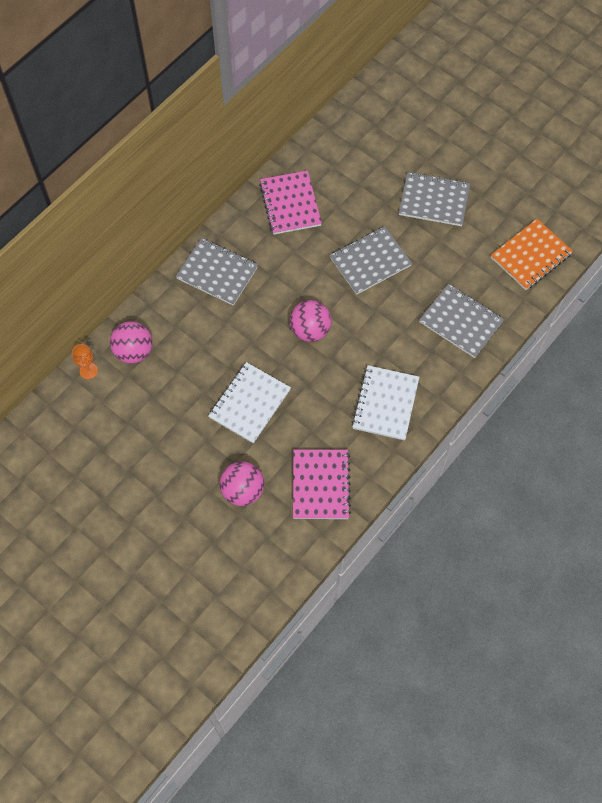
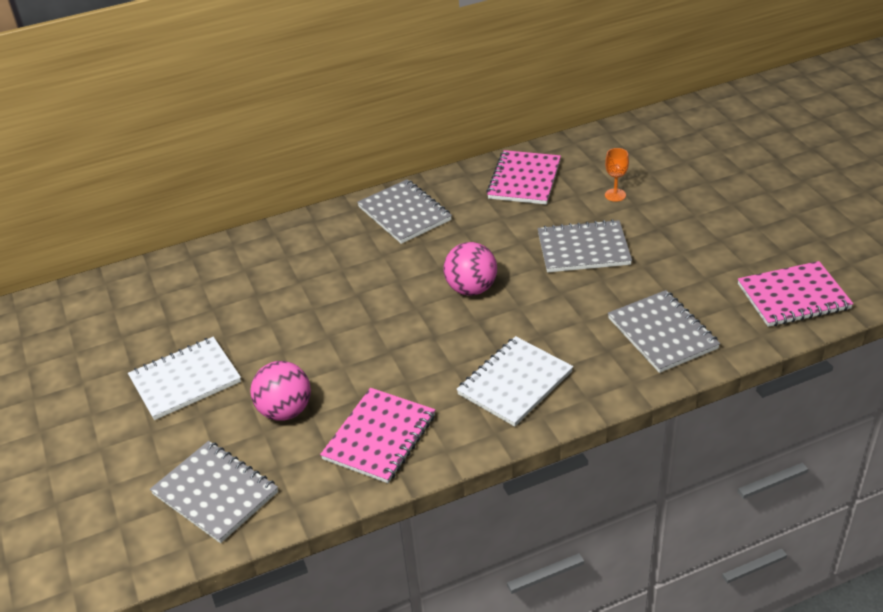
camera: 30 degrees right, 25 degrees down
orange goblet [72,344,98,379] -> orange goblet moved to [605,148,629,202]
pink ball [110,321,152,364] -> none
white notebook [208,362,291,444] -> white notebook moved to [128,337,241,420]
grey notebook [399,172,470,226] -> grey notebook moved to [150,441,278,543]
orange notebook [491,219,573,290] -> pink notebook [738,261,853,327]

